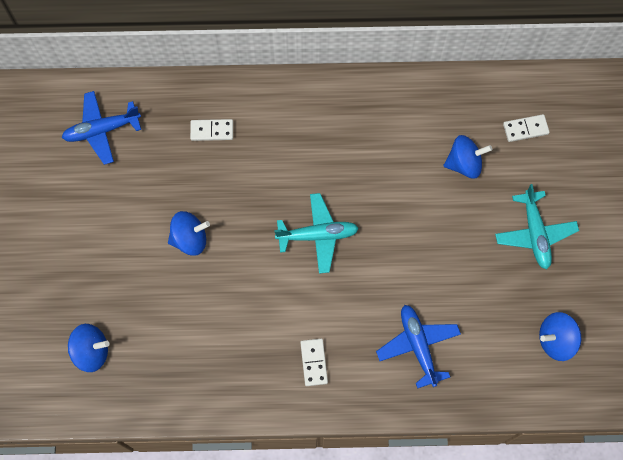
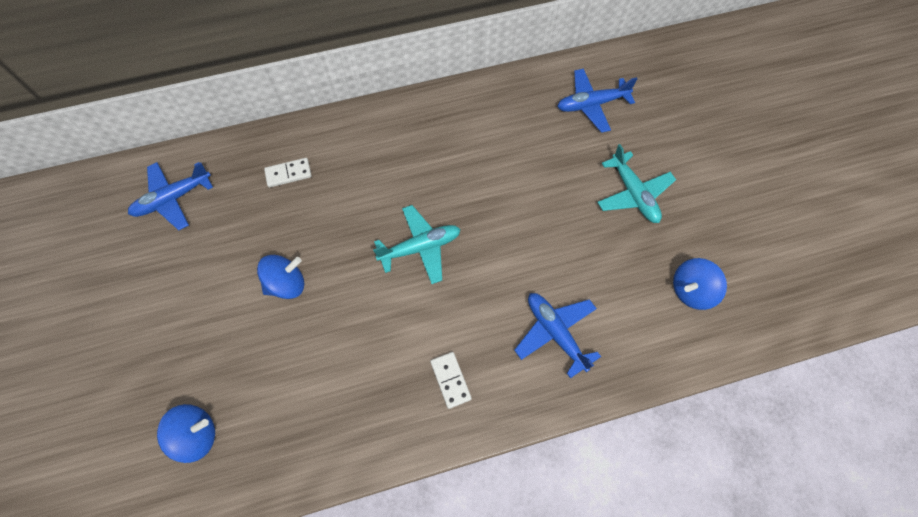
camera: 15 degrees left, 5 degrees down
blue spinning top [444,135,492,179] -> none
white domino [503,114,550,142] -> blue plane [557,69,637,133]

